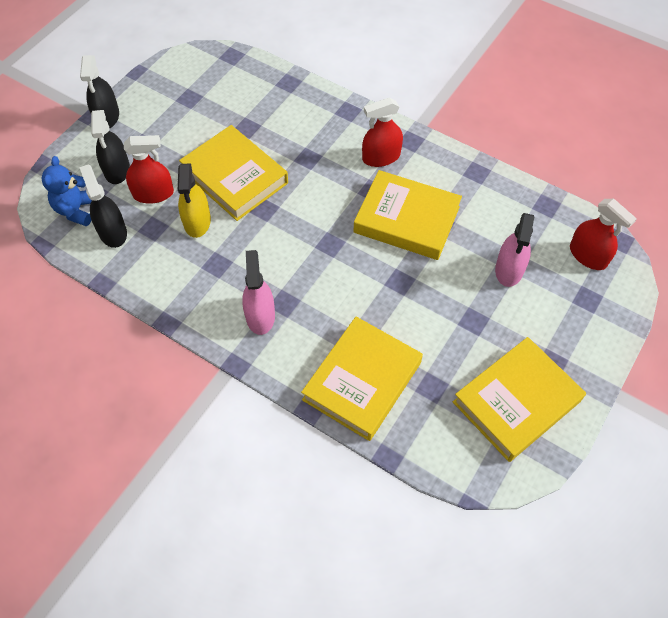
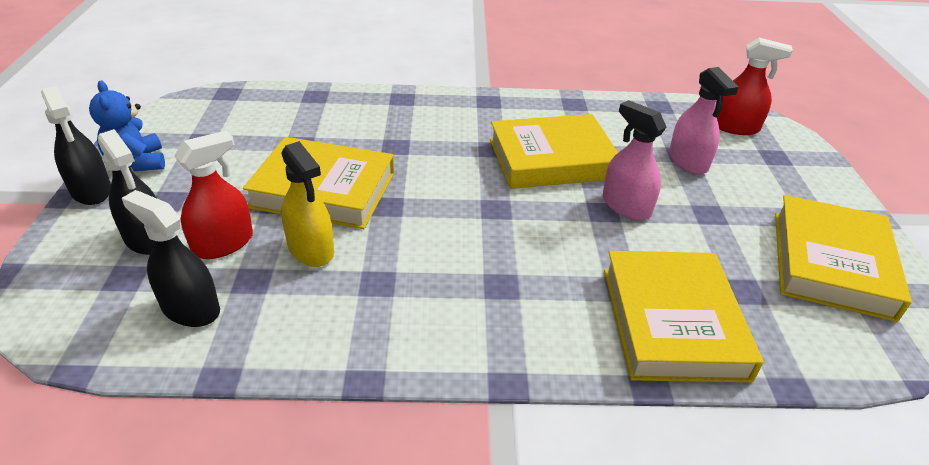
camera: 35 degrees left, 20 degrees down
blue teddy bear [41,156,92,226] -> blue teddy bear moved to [89,80,165,171]
pink spray bottle [242,250,275,335] -> pink spray bottle moved to [603,100,666,221]
red spray bottle [362,97,403,167] -> none

